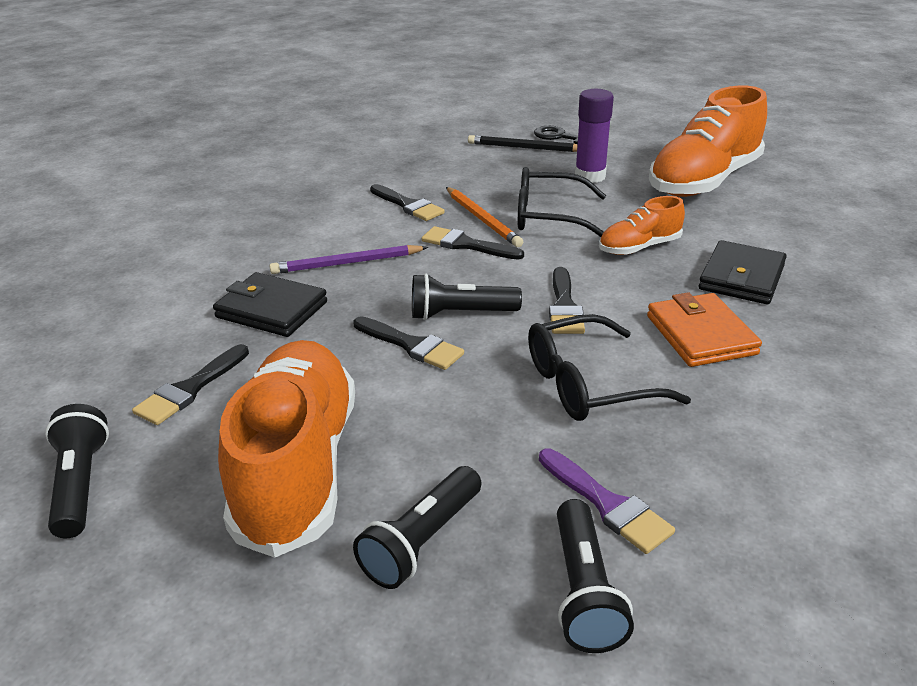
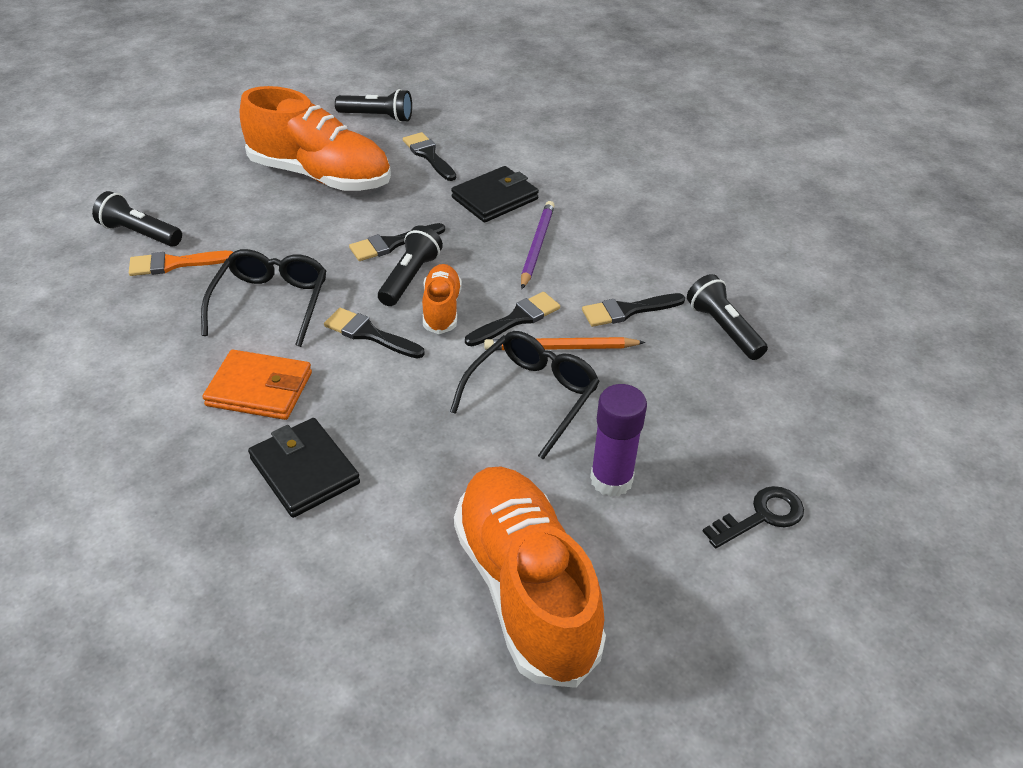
camera: 115 degrees right, 10 degrees up
black flashlight [353,466,481,589] -> black flashlight moved to [687,274,768,360]
black pencil [468,135,578,152] -> none
purple brush [539,448,675,554] -> orange brush [129,251,233,276]
orange shoe [599,196,685,255] -> orange shoe moved to [422,264,462,334]

